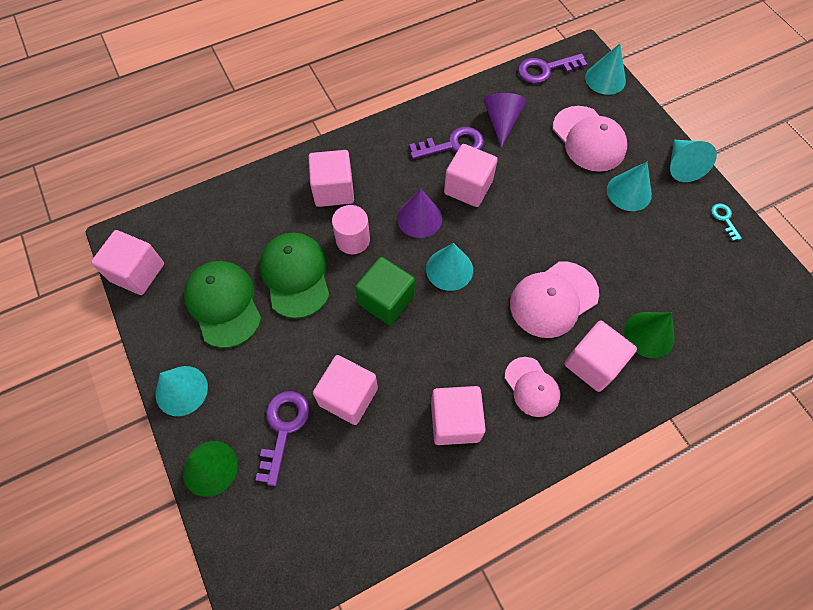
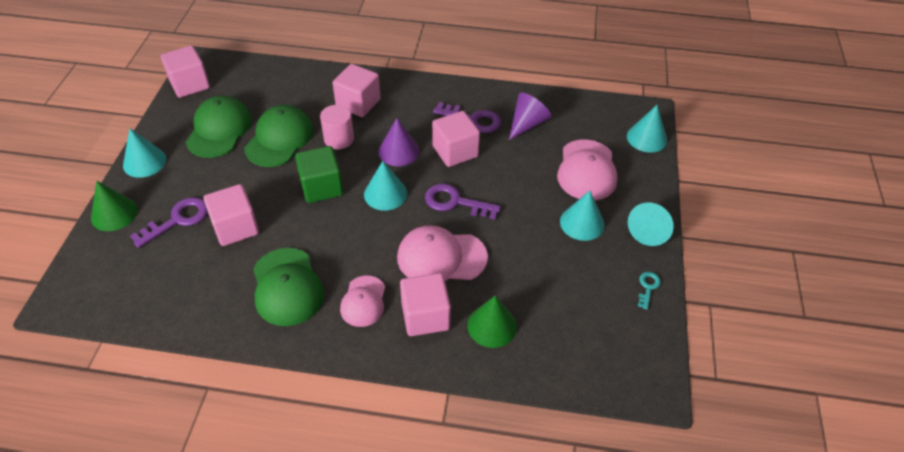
camera: 35 degrees right, 15 degrees down
pink cube [431,386,486,445] -> green cap [253,248,324,326]
purple key [518,53,587,84] -> purple key moved to [425,183,501,220]

